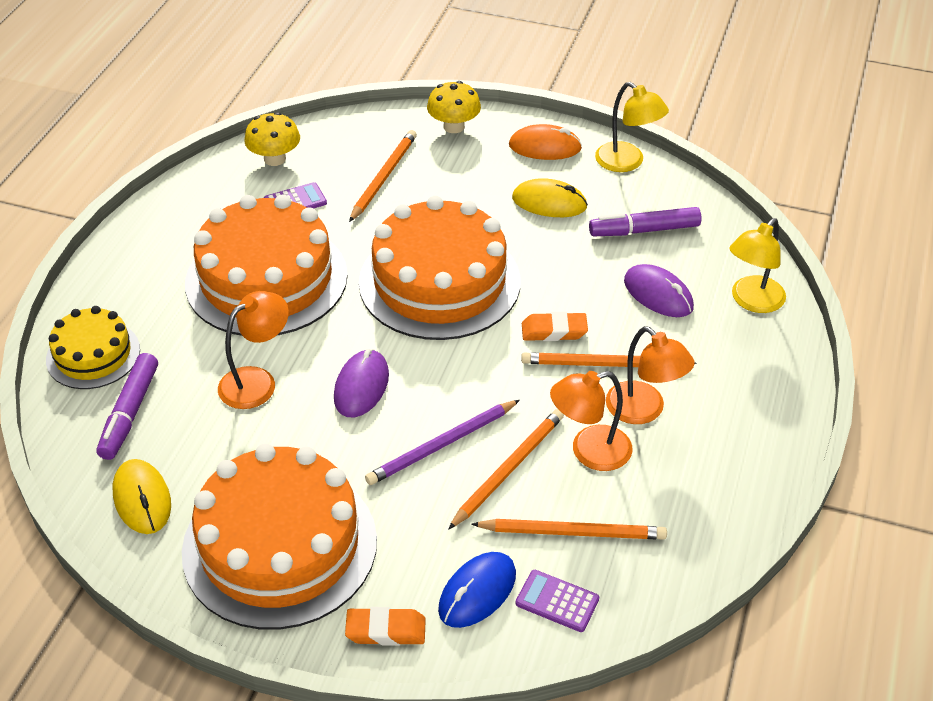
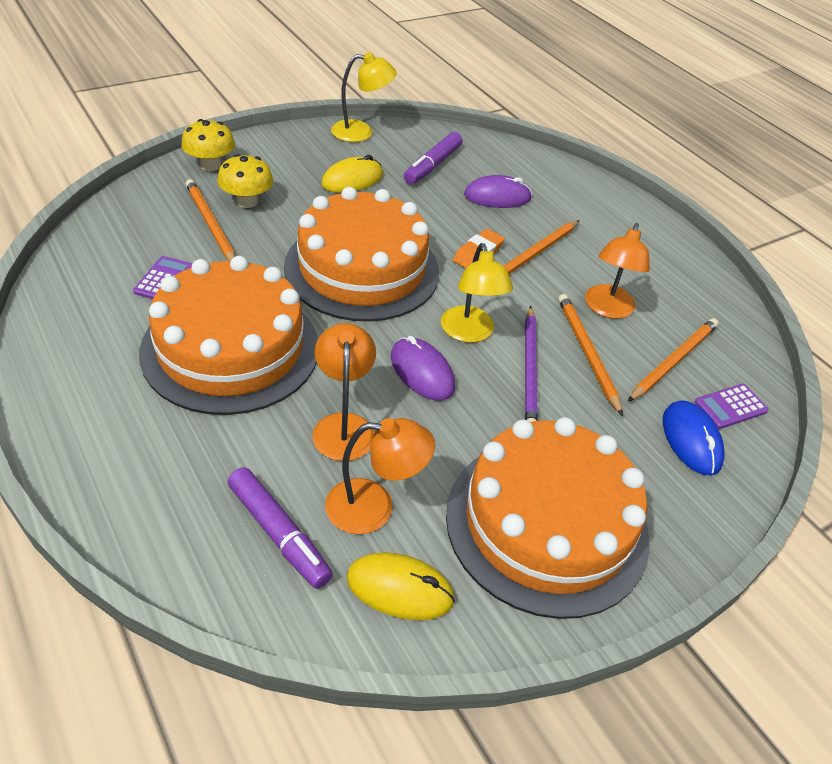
camera: 55 degrees left, 0 degrees up
yellow cake [46,306,140,389] -> none
yellow mushroom [244,112,300,166] -> yellow mushroom moved to [217,154,273,208]
orange eraser [345,607,426,646] -> none
orange mouse [509,124,582,160] -> none
orange lamp [606,326,695,424] -> orange lamp moved to [325,418,435,534]
yellow lamp [729,218,786,313] -> yellow lamp moved to [441,243,513,343]

